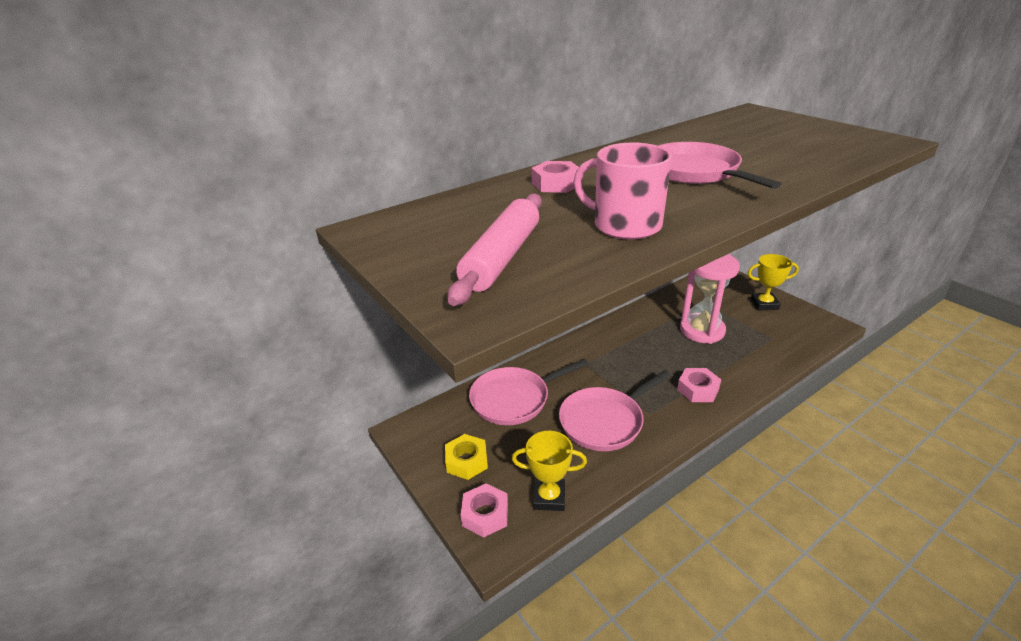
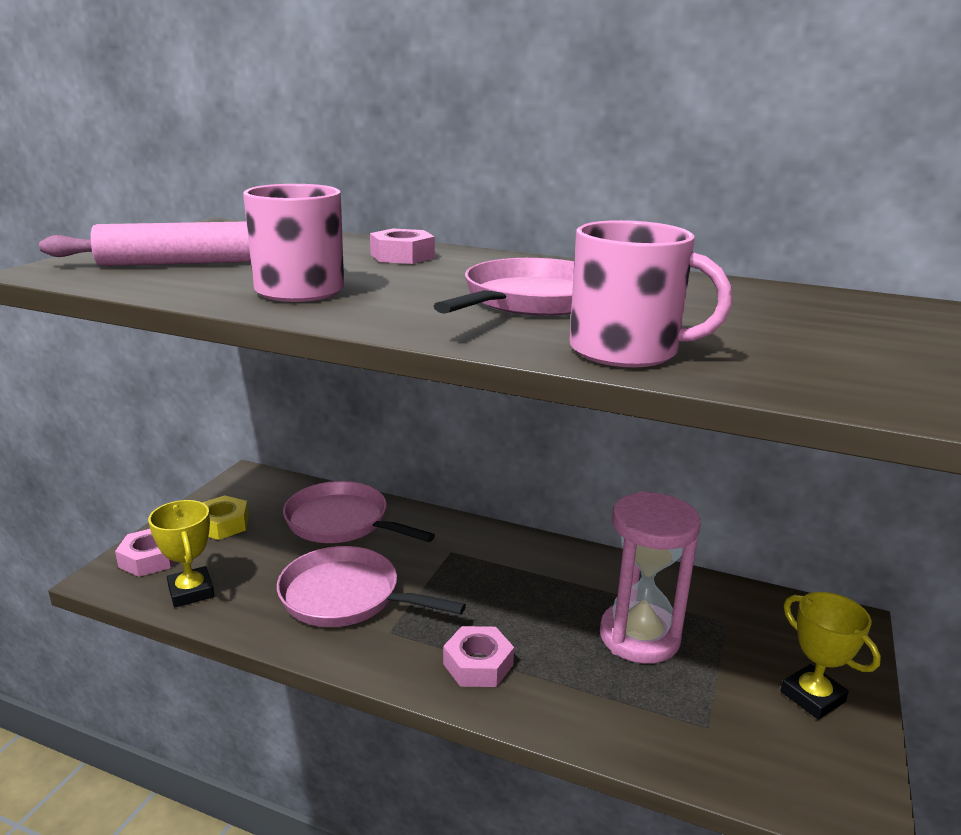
camera: 55 degrees right, 10 degrees down
none -> pink mug [569,220,732,367]

